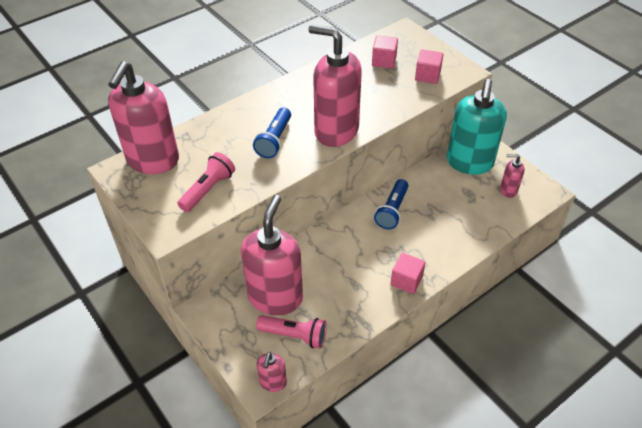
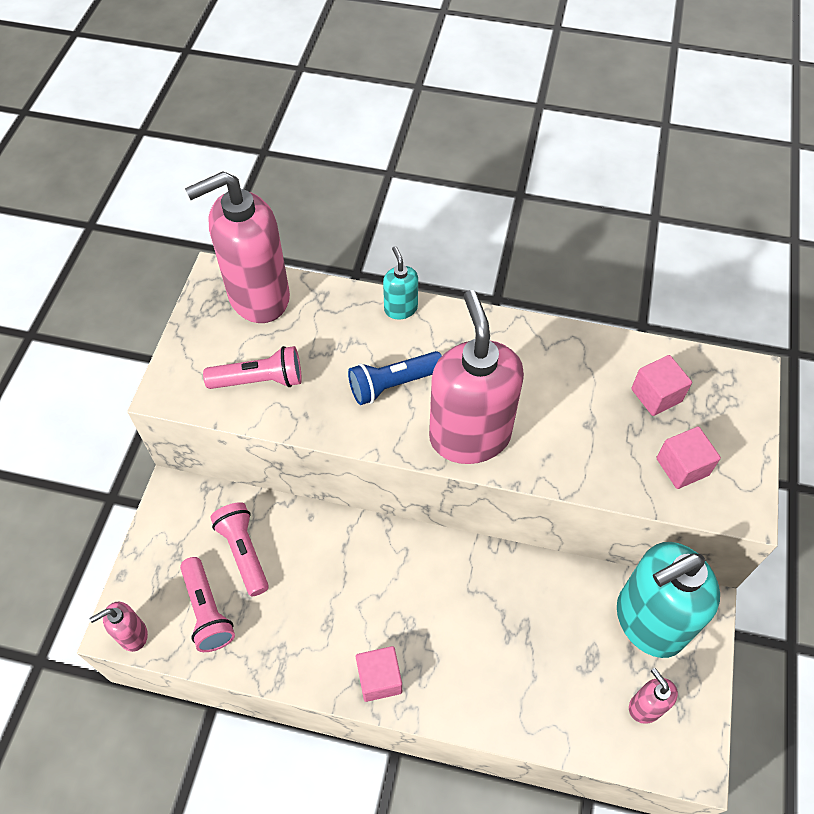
camera: 50 degrees right, 10 degrees up
pink soap dispenser [241,195,303,315] -> pink flashlight [210,502,269,596]
blue flashlight [374,179,408,229] -> none
none -> turquoise soap dispenser [383,246,418,319]

